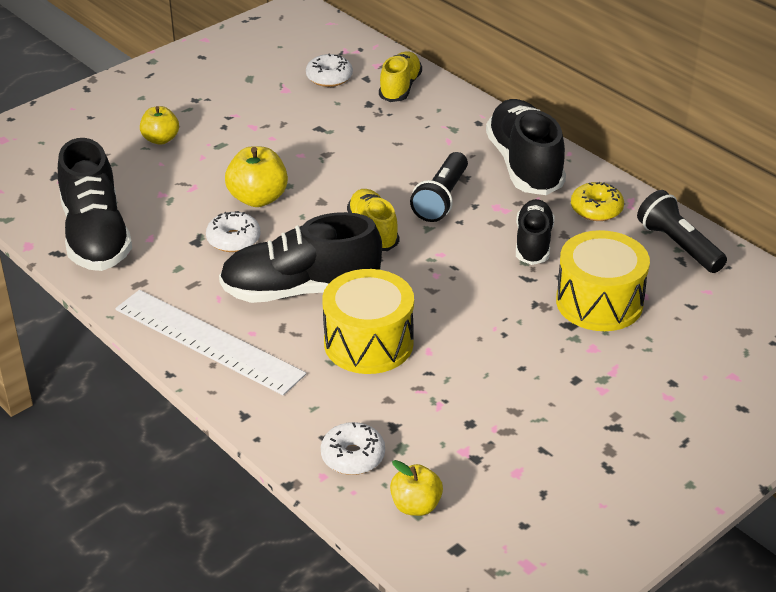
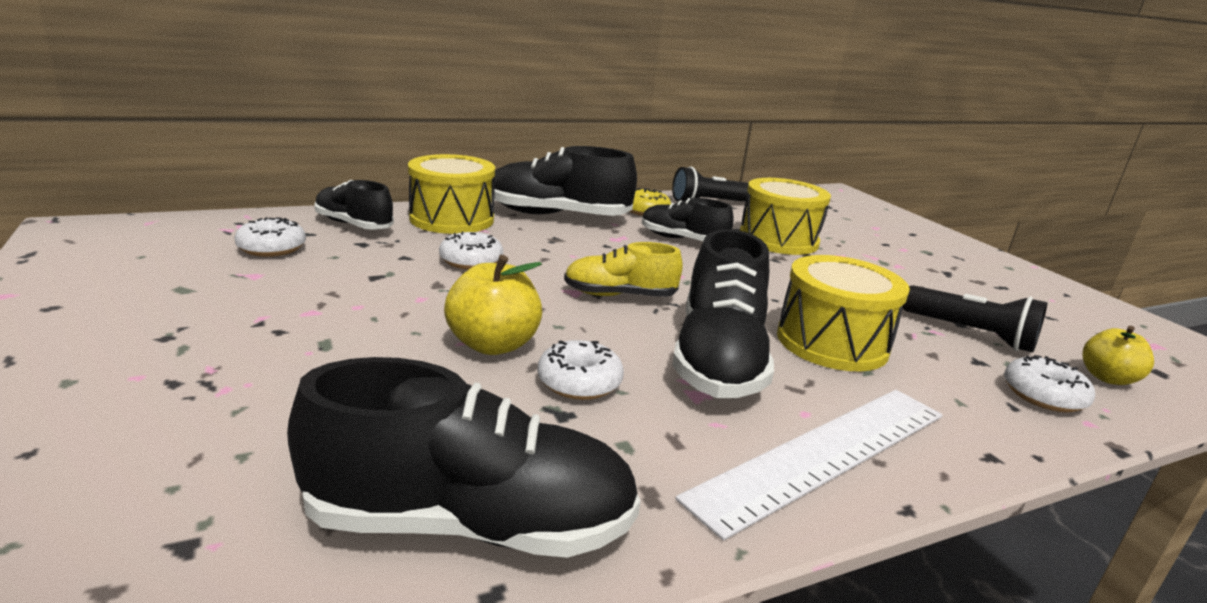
camera: 75 degrees left, 15 degrees down
yellow apple [140,106,179,145] -> none
yellow shoe [379,52,422,102] -> black shoe [314,180,394,230]
black flashlight [410,152,468,222] -> black flashlight moved to [903,285,1048,353]
none -> yellow drum [408,154,495,234]
none -> white donut [439,232,503,270]

